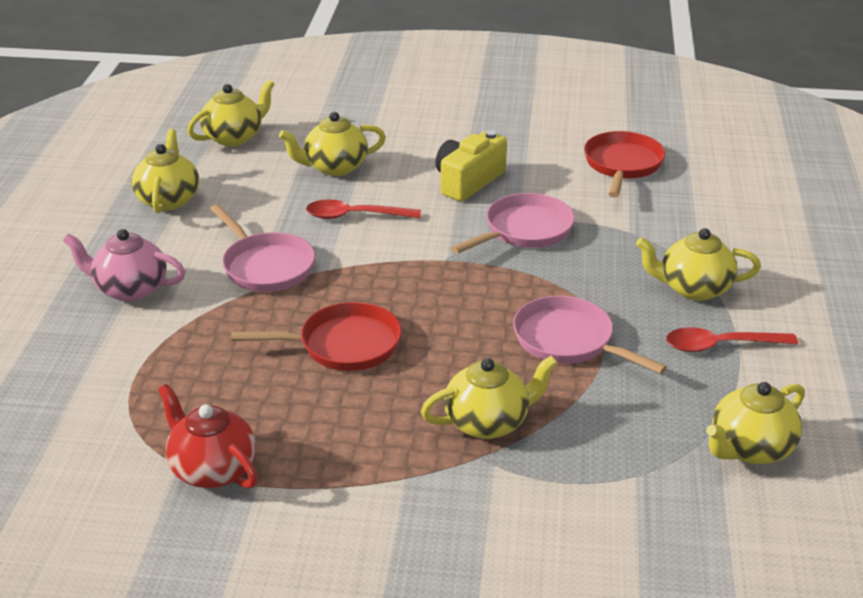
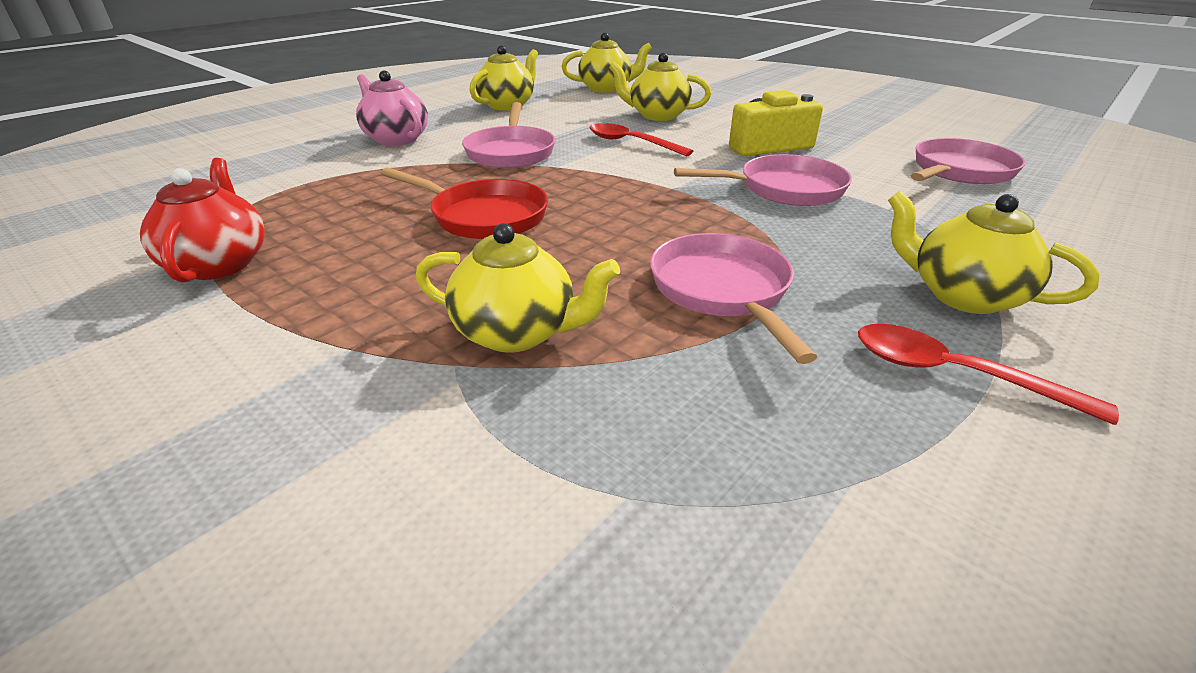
camera: 35 degrees right, 0 degrees up
red pan [584,131,665,197] -> pink pan [911,138,1026,185]
yellow teapot [706,382,805,464] -> none

